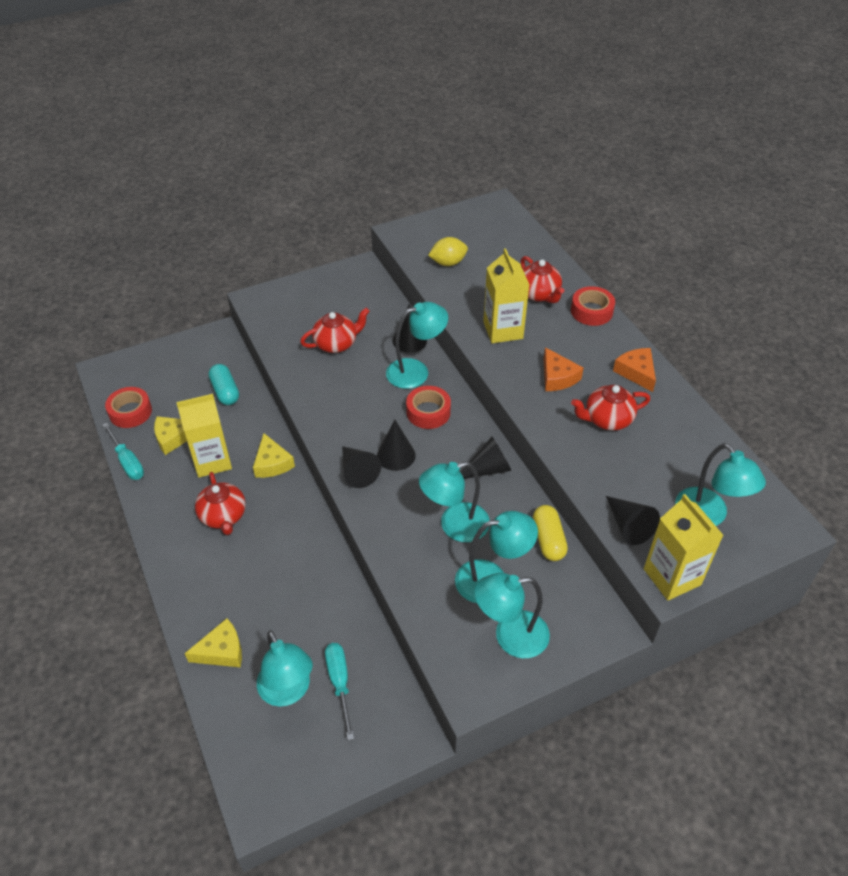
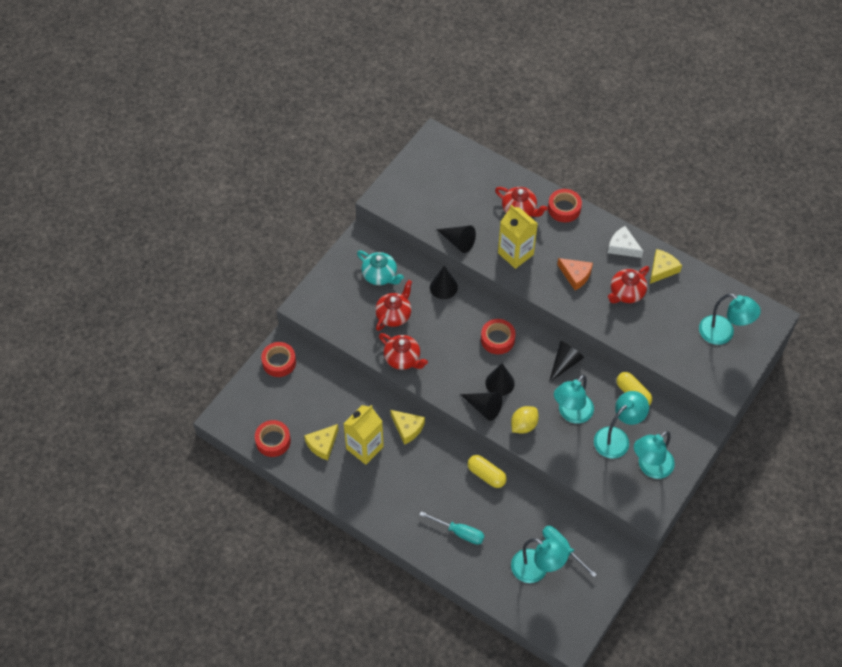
camera: 30 degrees left, 10 degrees up
turquoise screwdriver [103,423,144,480] -> turquoise screwdriver moved to [419,511,484,545]
yellow cheese [185,618,242,668] -> yellow cheese moved to [650,249,682,284]
red teapot [195,472,246,535] -> red teapot moved to [379,333,428,370]
turquoise capsule [208,364,239,405] -> none
turquoise lamp [386,302,448,389] -> none
yellow lemon [428,237,468,266] -> yellow lemon moved to [511,406,539,434]
black cone [606,496,660,545] -> black cone moved to [436,225,476,253]
orange cheese [613,348,656,392] -> white cheese [608,226,643,258]
yellow carton [644,494,724,601] -> none
none -> red tape [261,342,296,377]
none -> turquoise teapot [357,251,404,285]
none -> yellow capsule [468,455,507,488]

